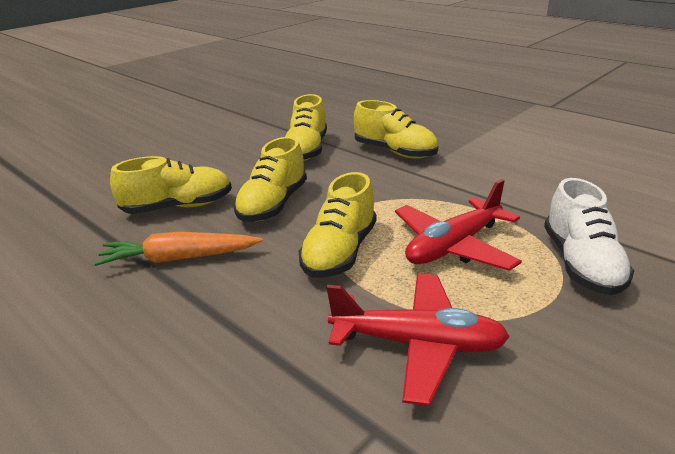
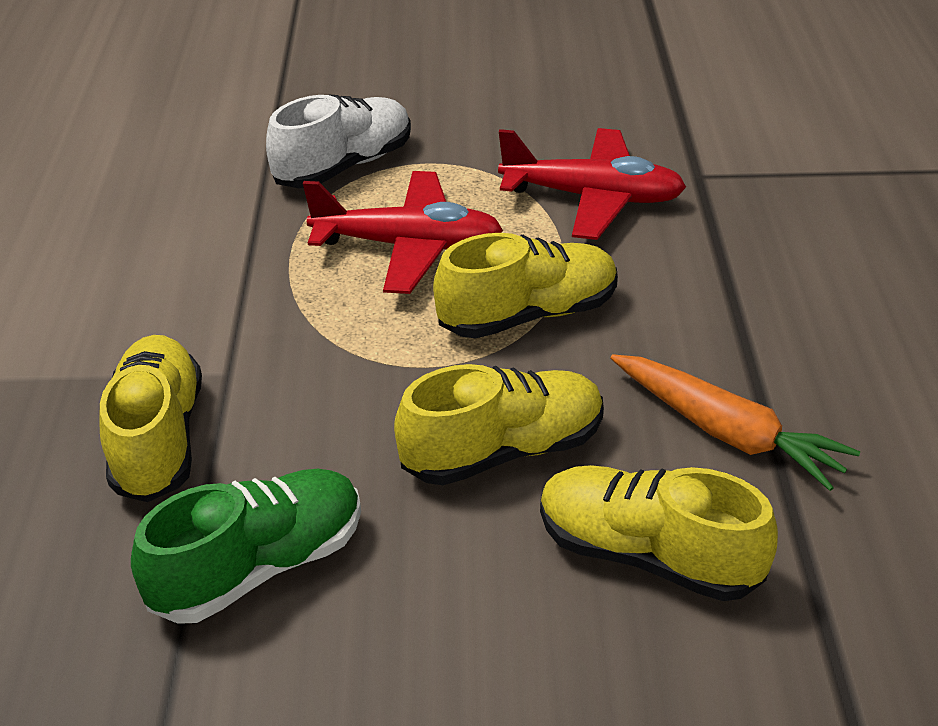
camera: 135 degrees left, 10 degrees up
yellow shoe [285,94,327,161] -> green shoe [131,469,361,624]
red plane [326,273,510,406] -> red plane turned 135 degrees clockwise [498,128,686,240]

